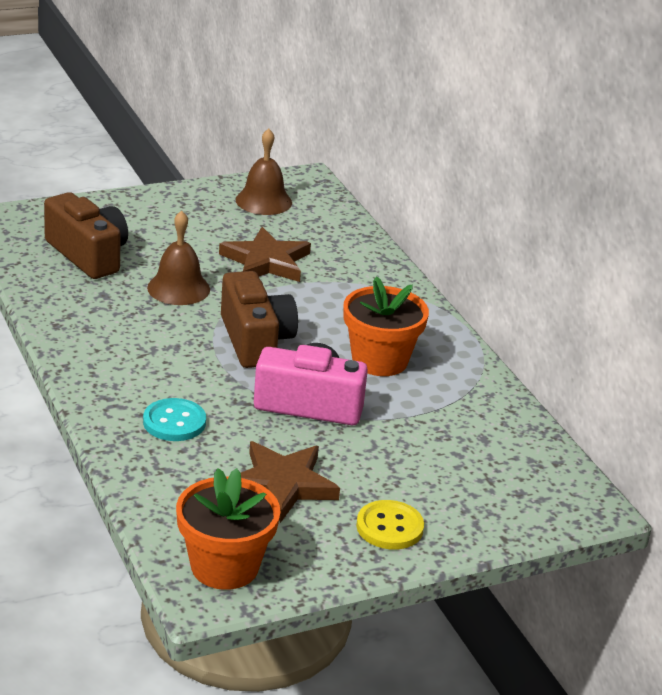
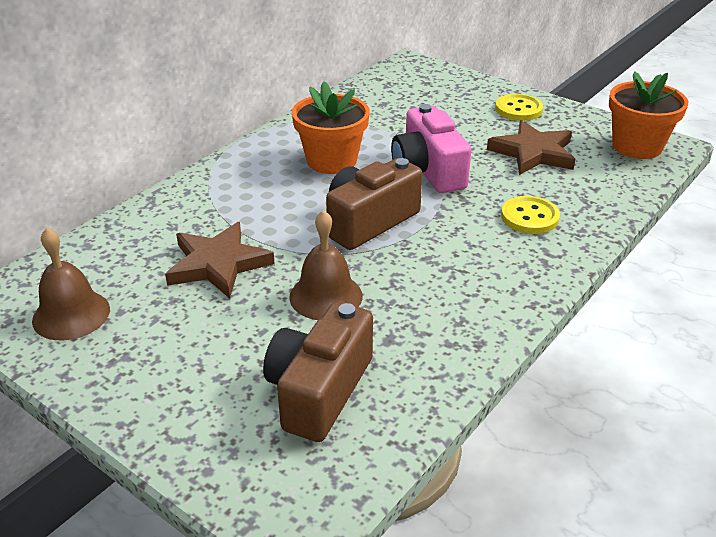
camera: 115 degrees left, 5 degrees up
turquoise button [143,398,206,441] -> yellow button [501,196,560,234]

